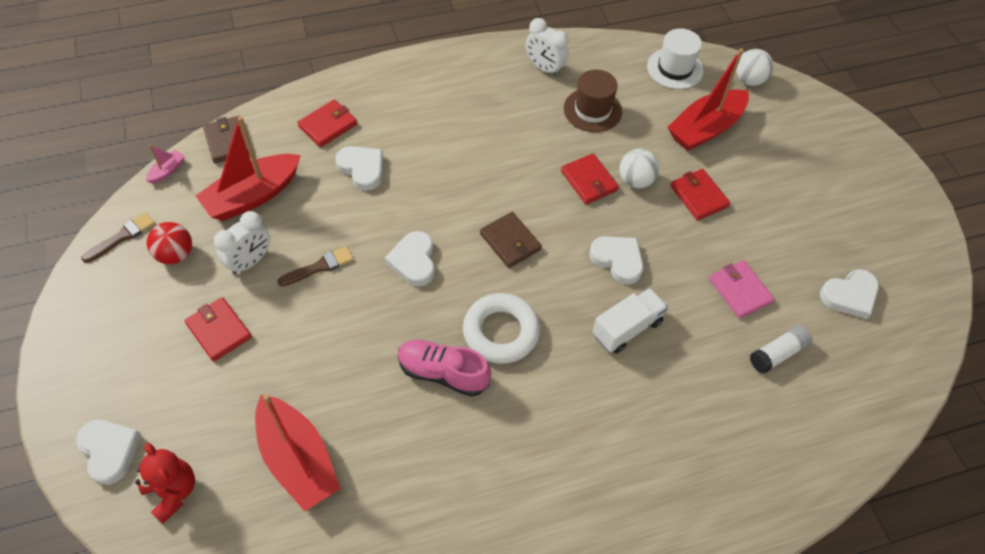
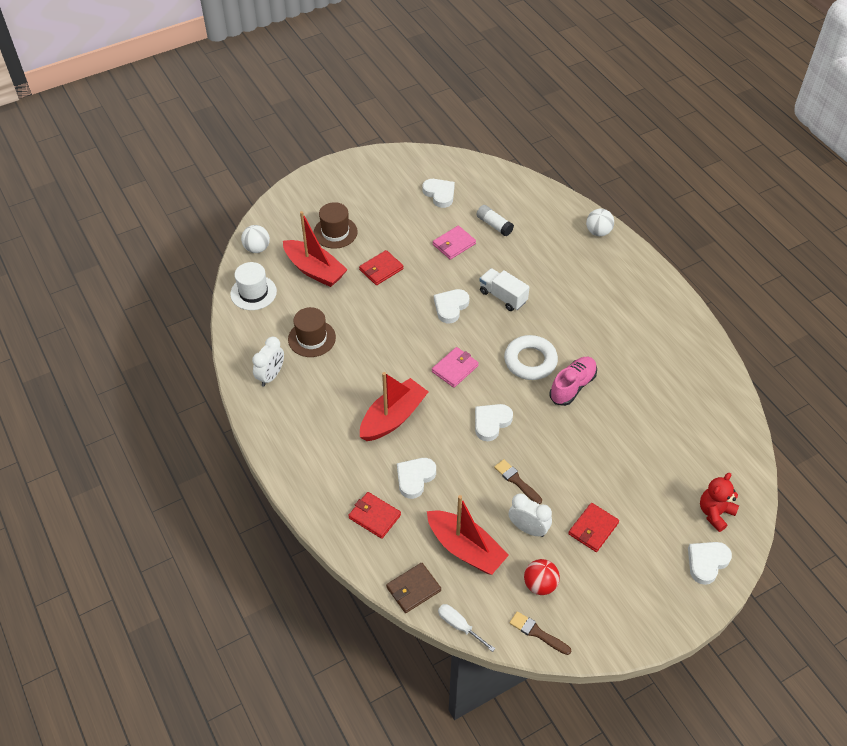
camera: 100 degrees left, 5 degrees down
pink boat [146,145,185,184] -> white screwdriver [438,604,495,652]
red boat [255,394,341,511] -> red boat moved to [360,372,428,441]
white heart [385,231,435,287] -> white heart turned 150 degrees clockwise [475,404,513,441]
pink shoe [398,340,491,397] -> pink shoe turned 150 degrees counterclockwise [550,357,597,406]
brown wallet [480,212,542,268] -> pink wallet [432,347,479,388]
red wallet [561,153,619,204] -> none
white ball [619,149,659,188] -> white ball moved to [586,209,614,236]
none -> brown hat [313,202,358,249]

